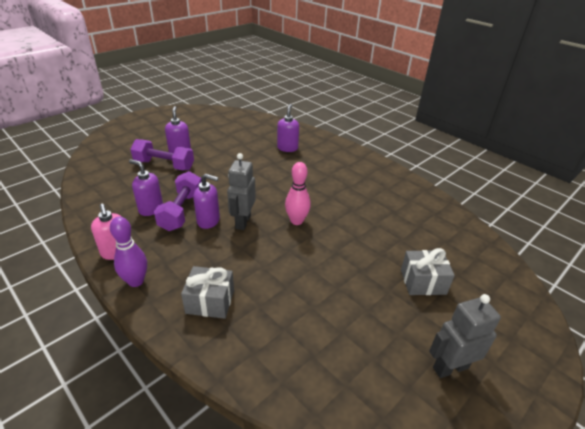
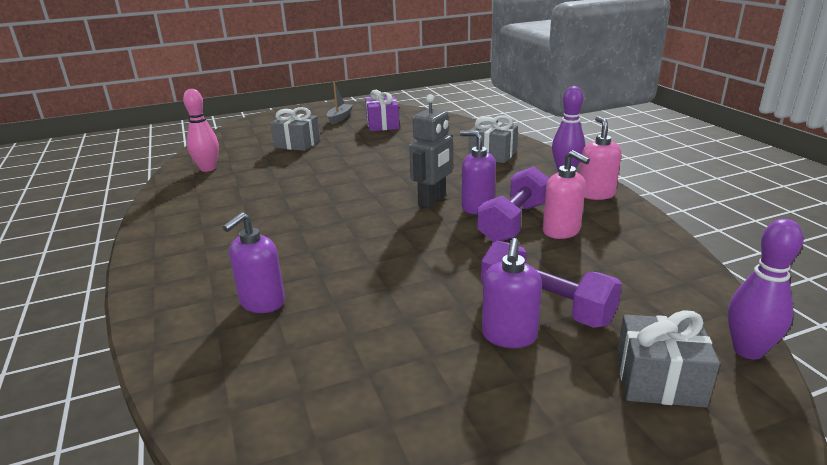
camera: 155 degrees left, 10 degrees down
purple soap dispenser [129,159,163,216] -> pink soap dispenser [543,150,590,239]
pink bowling pin [285,162,311,225] -> pink bowling pin moved to [183,89,219,172]
grey robot [429,294,501,378] -> grey boat [327,82,353,124]
none -> purple gift [365,90,399,131]
none -> grey gift [617,310,720,407]
none -> purple bowling pin [728,219,803,359]

